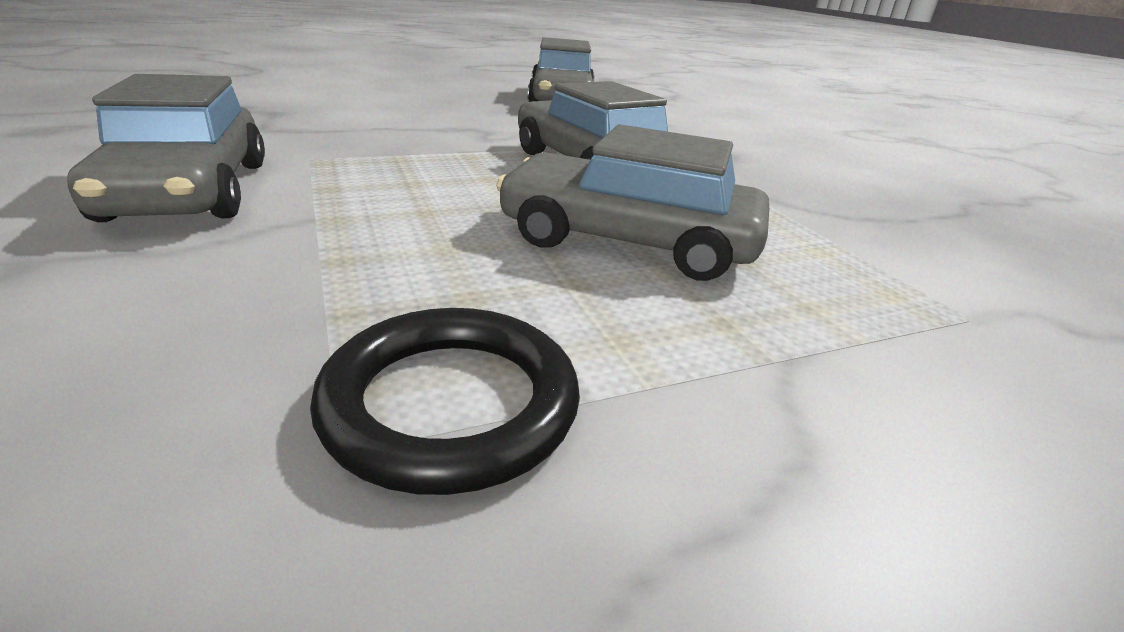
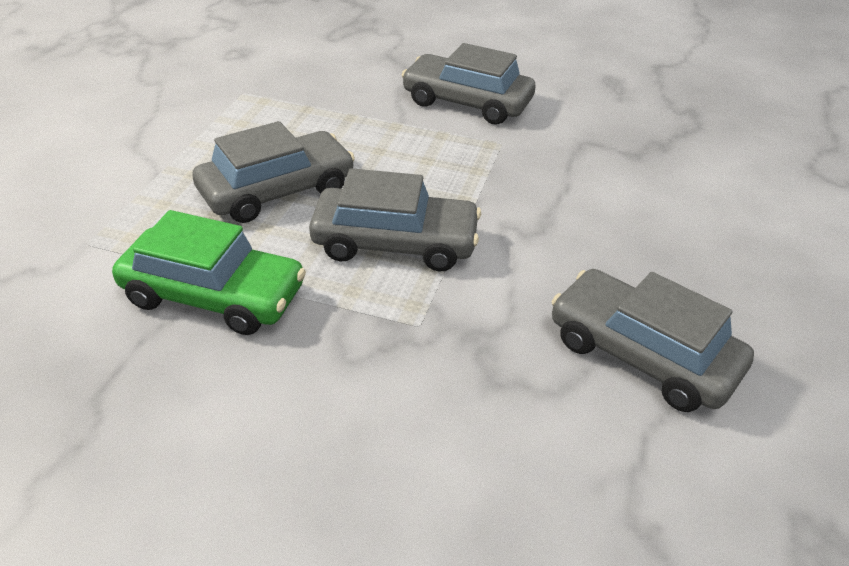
camera: 130 degrees right, 10 degrees up
black ring [310,308,580,495] -> none
none -> green car [112,210,306,335]

